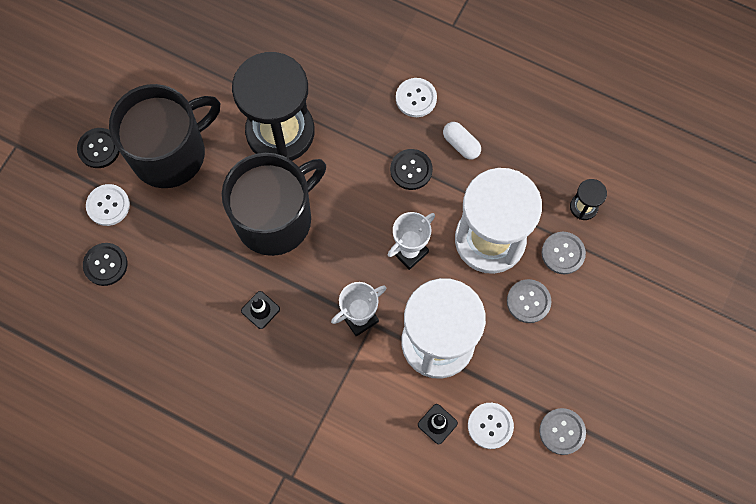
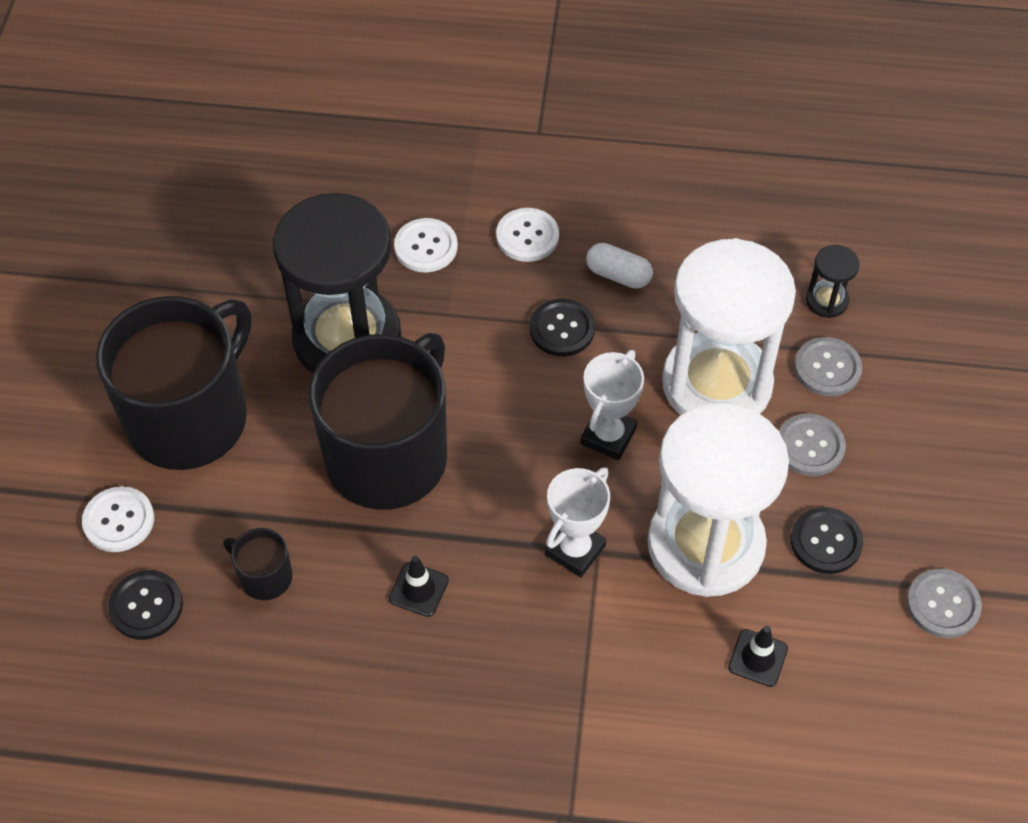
camera: 20 degrees left, 15 degrees down
black button [77,128,120,168] -> black button moved to [791,507,863,574]
white button [468,403,514,449] -> white button moved to [394,218,458,272]
none -> black mug [223,528,293,600]

